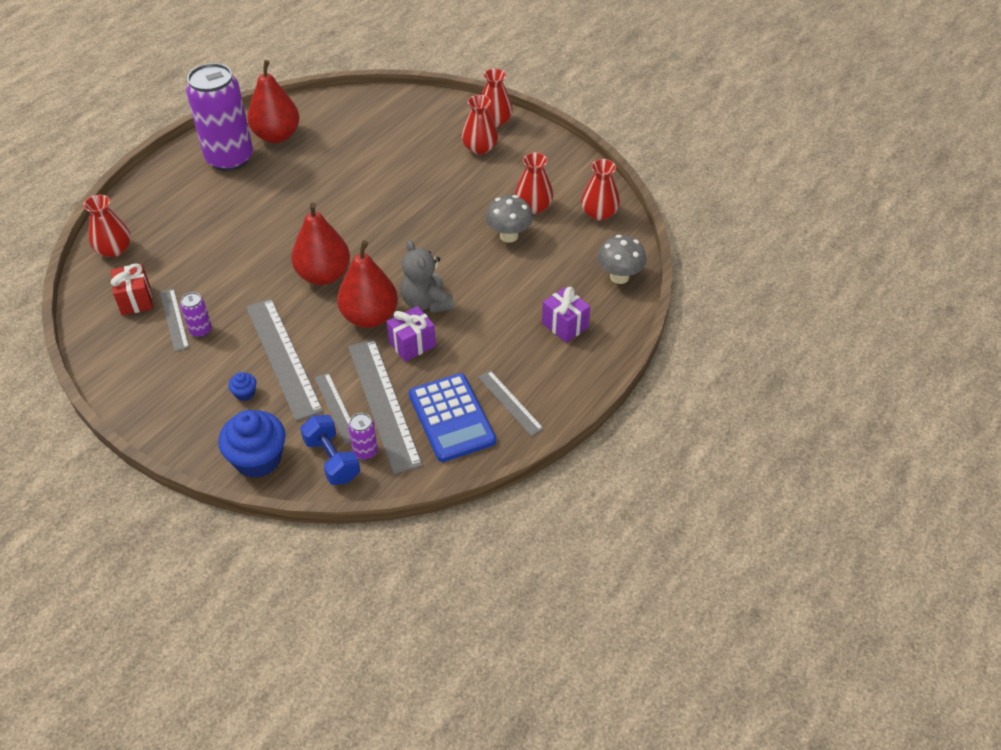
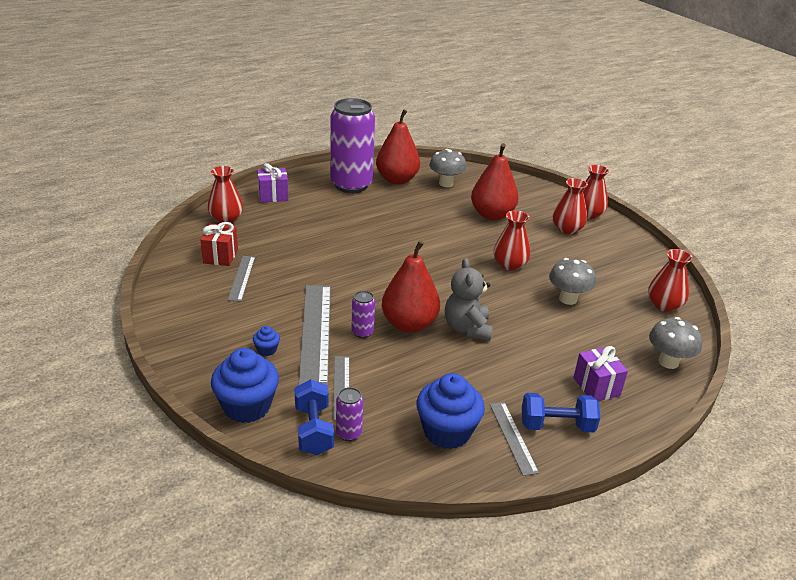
camera: 20 degrees right, 15 degrees down
purple can [180,292,212,338] -> purple can moved to [351,291,375,338]
red pear [291,203,350,285] -> red pear moved to [471,143,519,220]
grey ruler [348,339,423,474] -> none
purple gift [387,306,436,362] -> purple gift moved to [257,163,288,203]
blue calculator [409,373,496,462] -> blue cupcake [417,373,485,449]
red vase [515,152,553,214] -> red vase moved to [493,211,530,271]
none -> grey mushroom [429,149,467,187]
none -> blue dumbbell [522,393,600,432]

